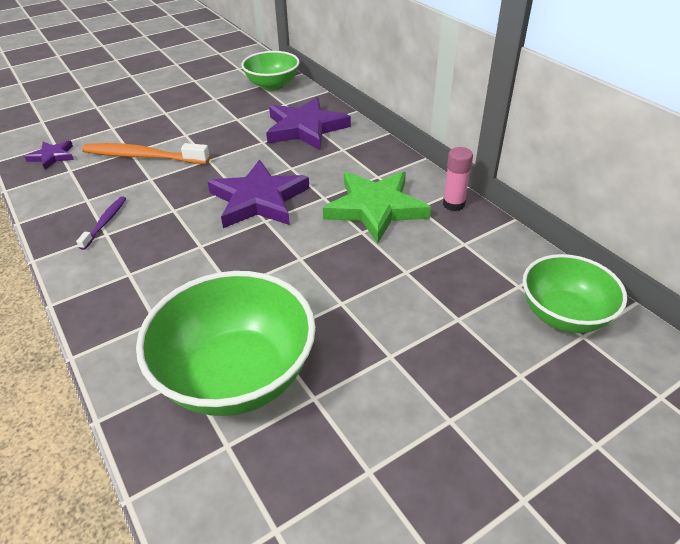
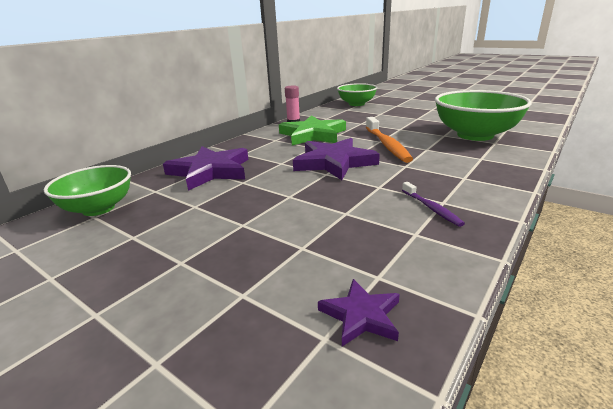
camera: 110 degrees left, 15 degrees down
purple toothbrush [76,197,126,250] -> purple toothbrush turned 105 degrees counterclockwise [402,182,465,227]
orange toothbrush [82,143,210,164] -> orange toothbrush moved to [366,117,413,163]

